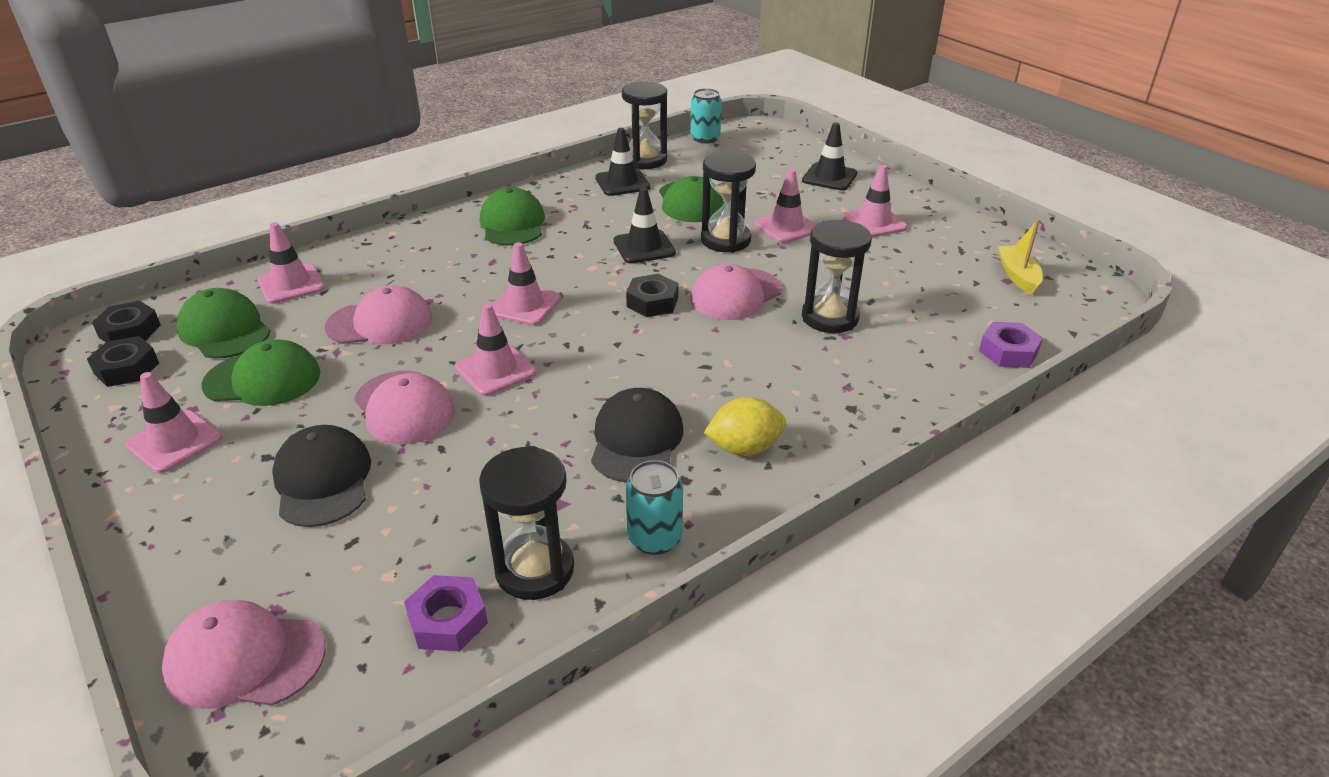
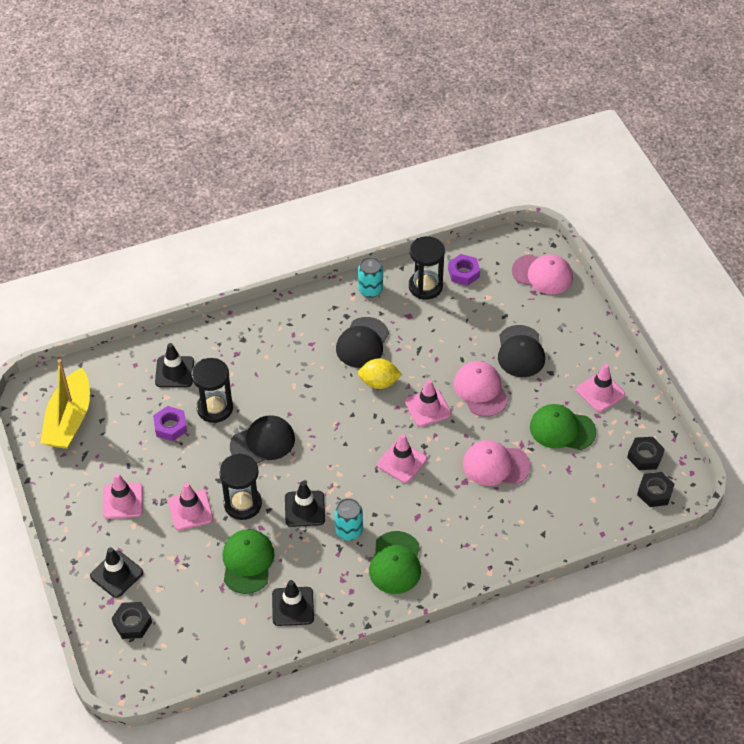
camera: 165 degrees left, 15 degrees up
green cap [176,288,271,359] -> none
pink traffic cone [258,222,325,304] -> none
black hourglass [622,82,667,169] -> none
black nut [626,274,678,317] -> black nut moved to [112,602,152,639]
turquoise can [690,88,722,143] -> turquoise can moved to [334,498,363,540]
pink cap [690,263,782,320] -> black cap [230,415,295,463]
yellow lemon [704,397,786,456] -> yellow lemon moved to [358,358,402,389]
purple nut [979,322,1043,368] -> purple nut moved to [153,406,187,441]
yellow boat [998,219,1043,295] -> yellow boat [40,359,90,449], size x1.83
none -> black traffic cone [155,343,194,387]

